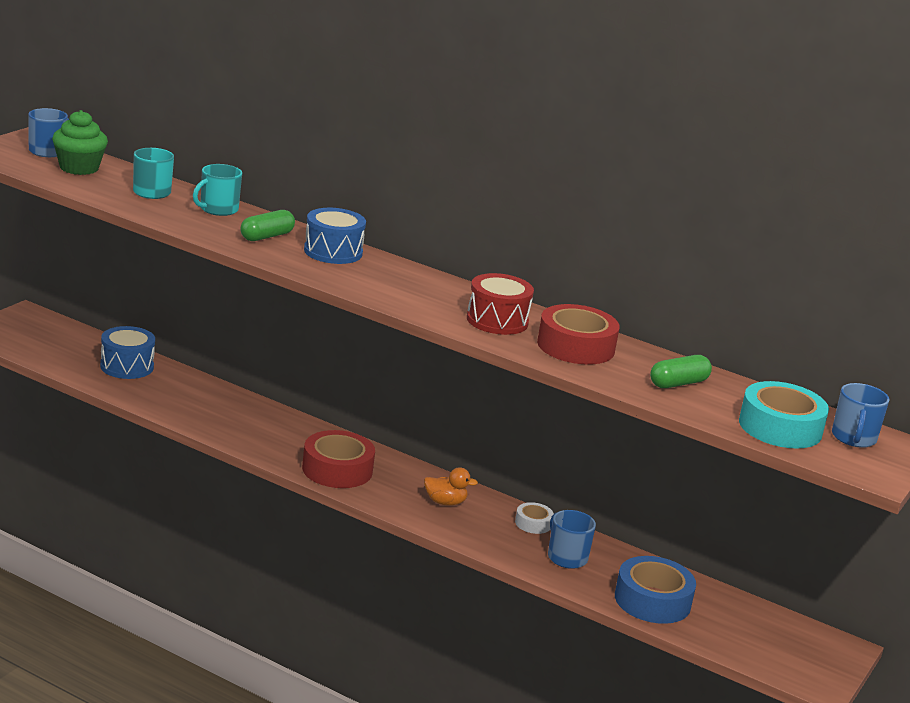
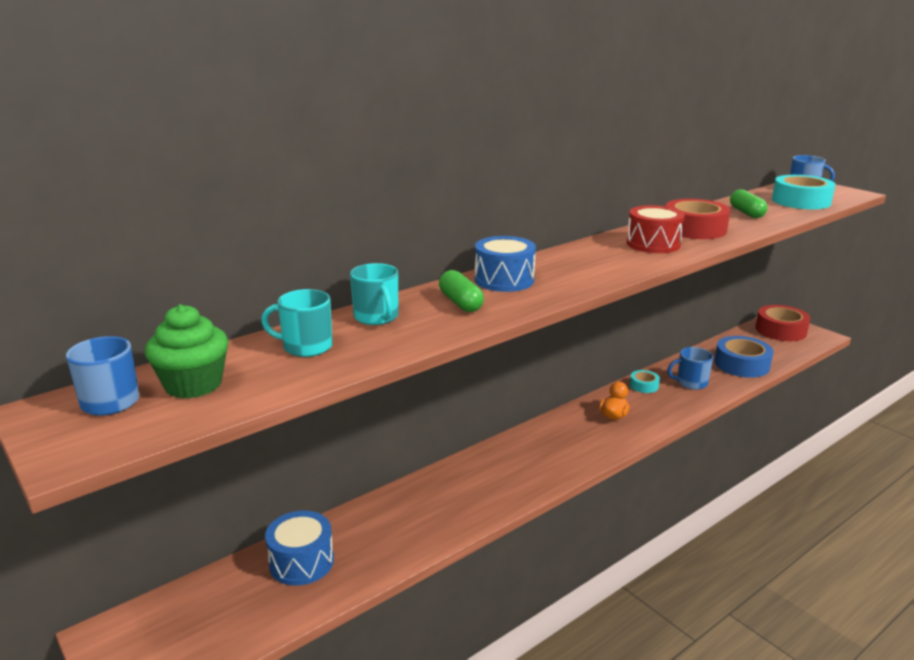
camera: 65 degrees left, 0 degrees up
red tape [302,430,375,488] -> red tape moved to [755,305,810,341]
white tape [515,502,554,534] -> turquoise tape [630,370,660,393]

